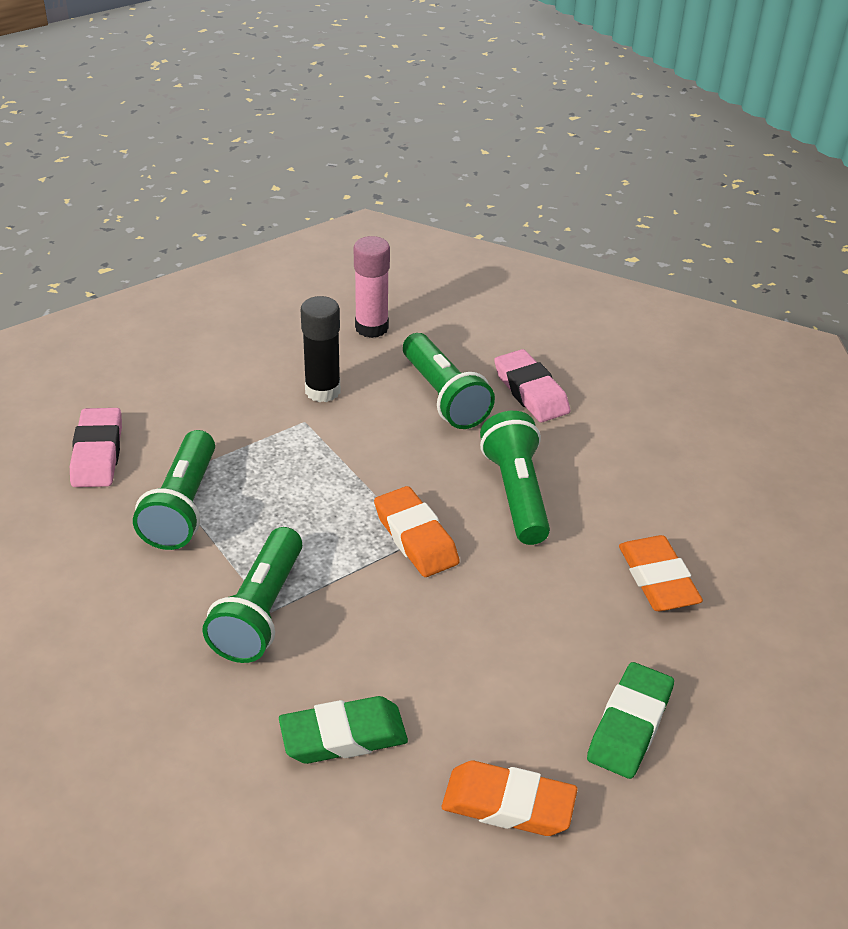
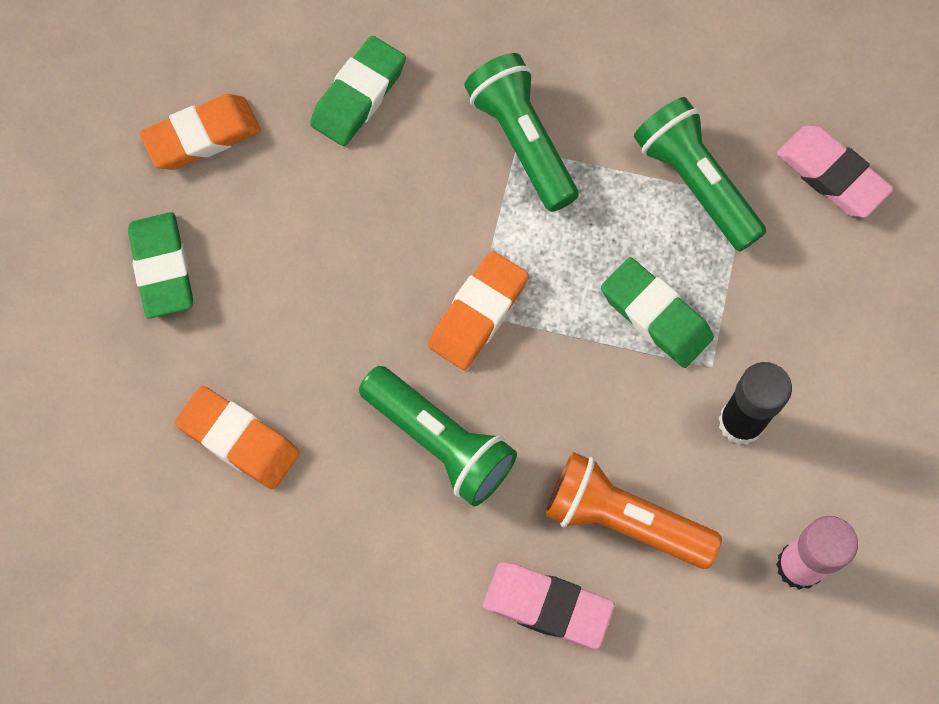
camera: 140 degrees right, 30 degrees up
orange eraser [374,486,460,577] -> orange eraser turned 75 degrees counterclockwise [428,251,529,370]
green flashlight [403,333,495,429] -> orange flashlight [545,452,722,569]
none -> green eraser [601,257,714,368]

